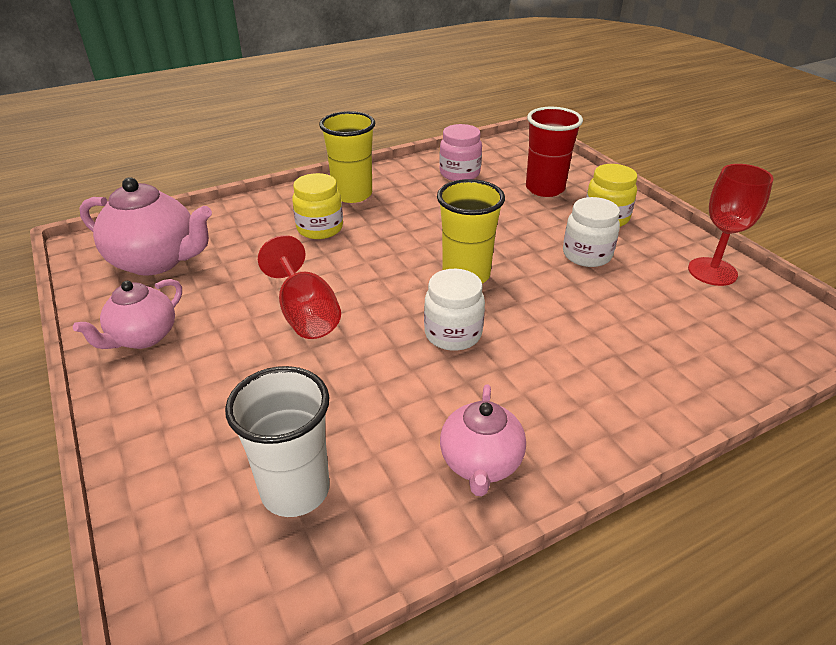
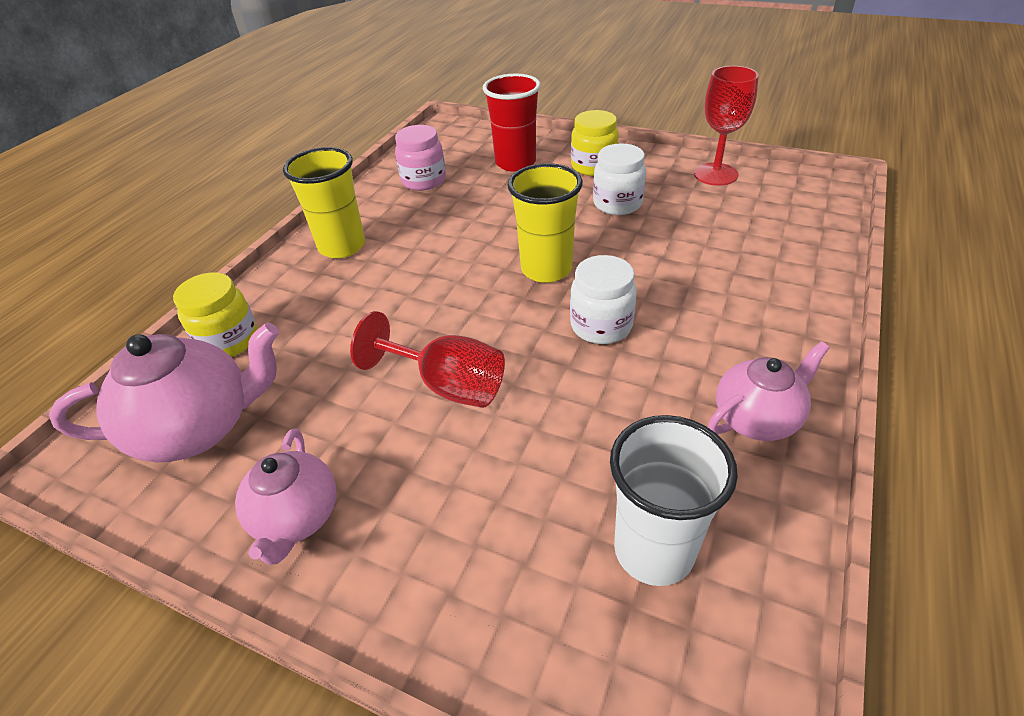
camera: 35 degrees left, 5 degrees up
yellow jar [292,173,343,239] -> yellow jar moved to [173,272,258,357]
pink teapot [440,384,526,496] -> pink teapot turned 90 degrees counterclockwise [708,341,830,441]

